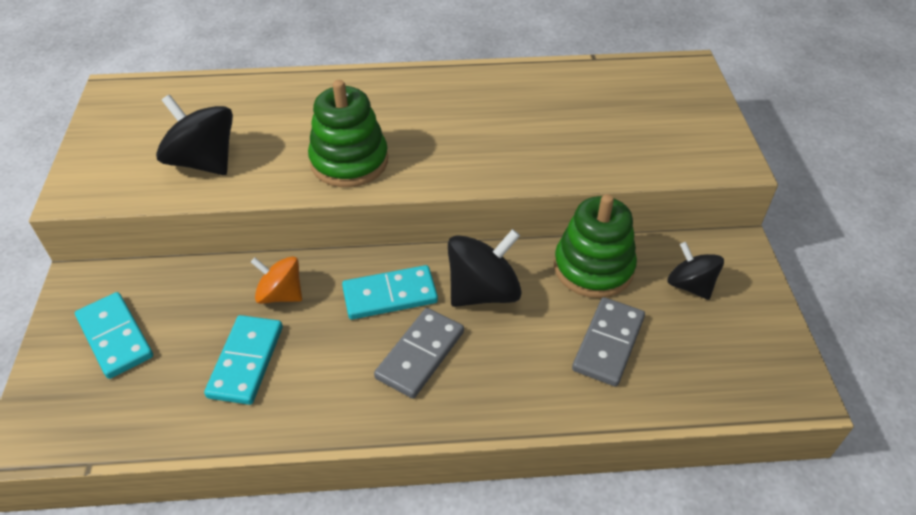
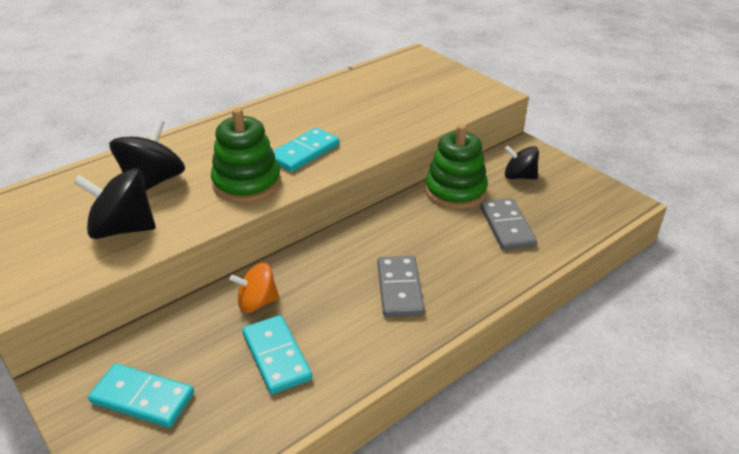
camera: 35 degrees left, 10 degrees down
turquoise domino [342,265,438,320] -> turquoise domino moved to [273,128,339,172]
black spinning top [448,229,522,307] -> black spinning top moved to [109,119,185,190]

